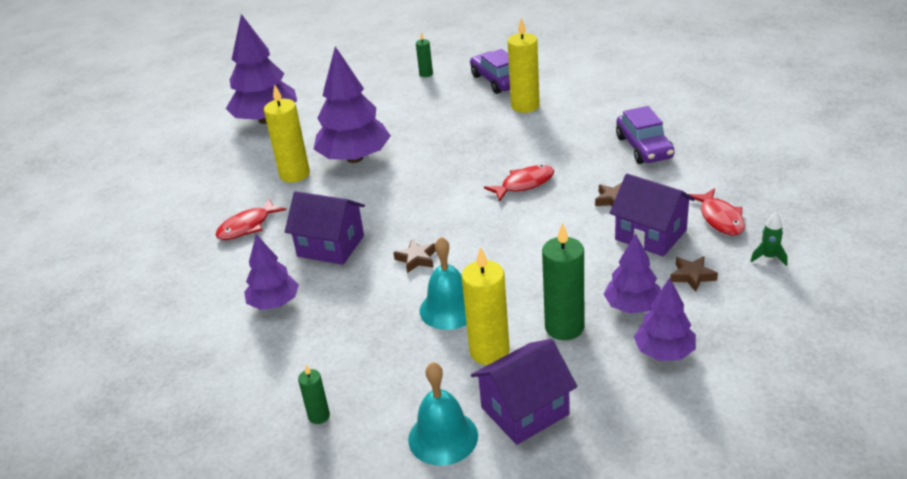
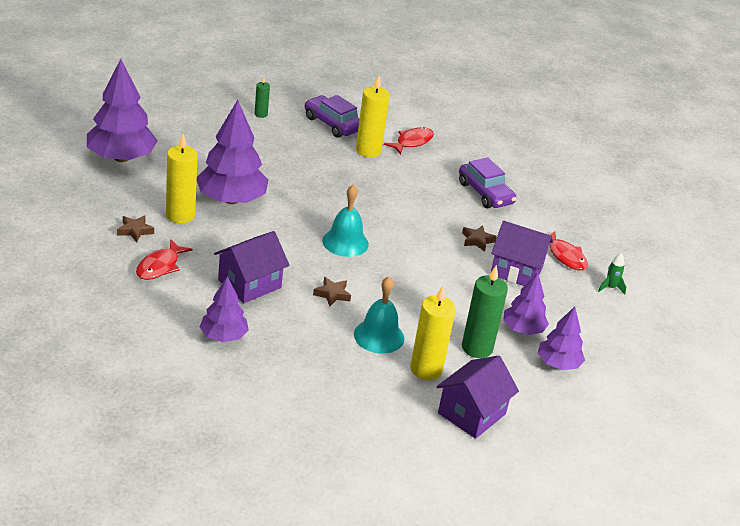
camera: 25 degrees left, 0 degrees up
purple house [285,191,365,265] -> purple house turned 45 degrees counterclockwise [214,231,289,303]
green candle [298,365,330,424] -> none
turquoise bell [408,362,478,466] -> turquoise bell moved to [322,185,369,257]
red fish [484,165,554,202] -> red fish moved to [384,127,434,155]
brown star [670,256,718,292] -> brown star moved to [117,215,154,242]

